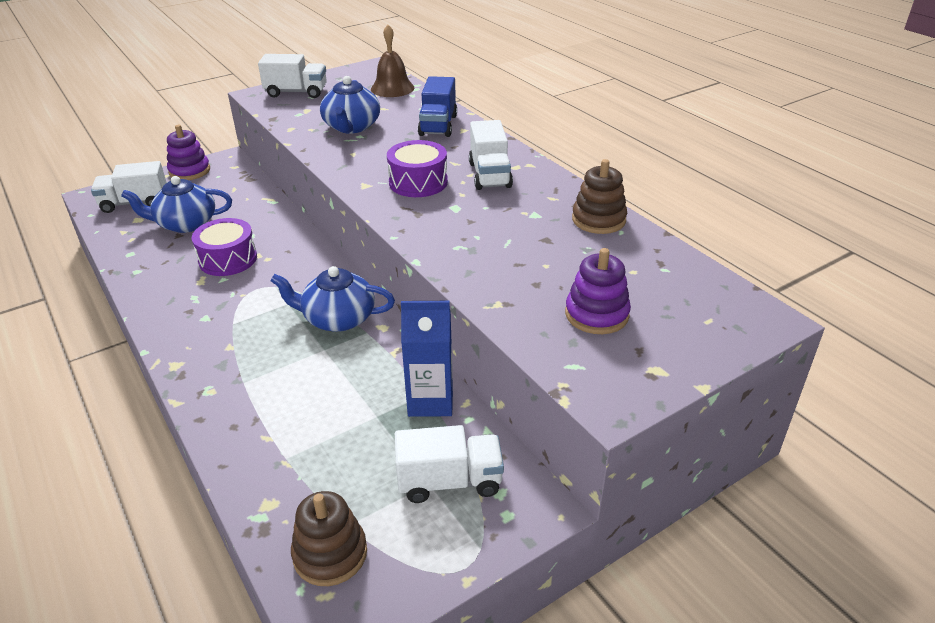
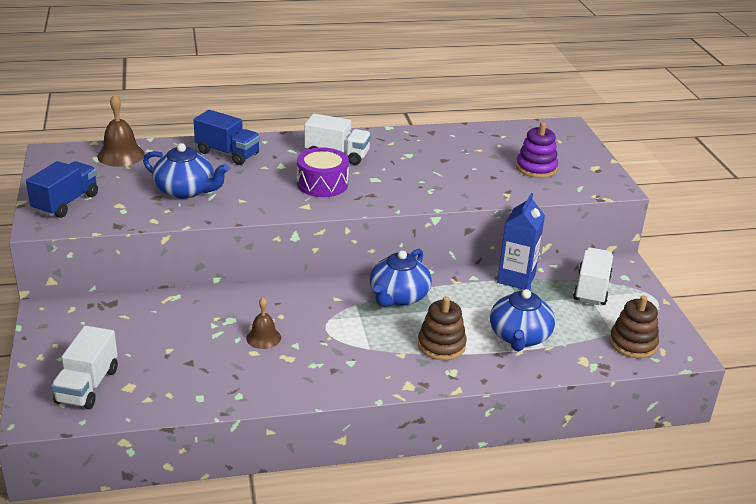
camera: 70 degrees left, 5 degrees down
blue teapot [121,176,232,233] -> blue teapot moved to [490,283,555,351]
purple stacking toy [167,125,210,180] -> none
purple drum [192,218,257,276] -> brown bell [246,298,281,349]
white truck [258,54,327,98] -> blue truck [26,161,98,218]
brown stacking toy [572,159,627,234] -> brown stacking toy moved to [418,296,467,360]

